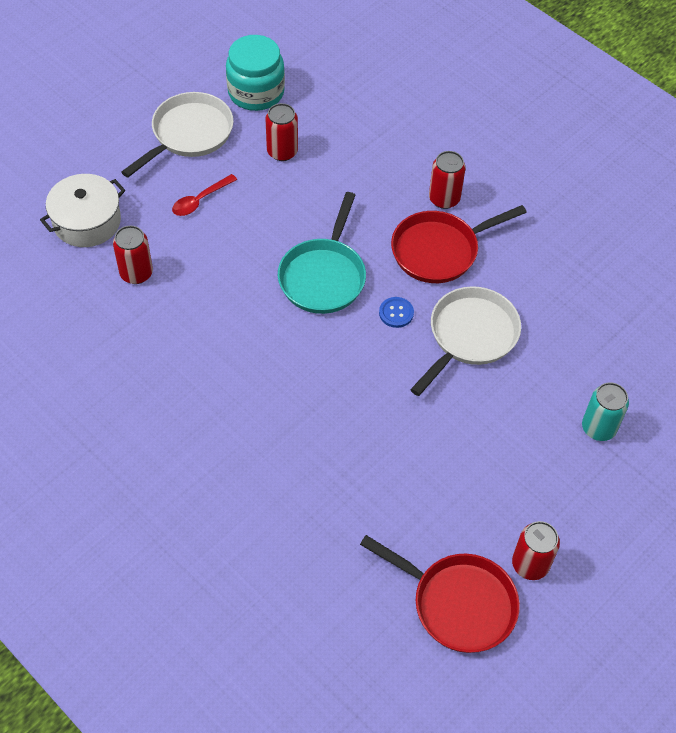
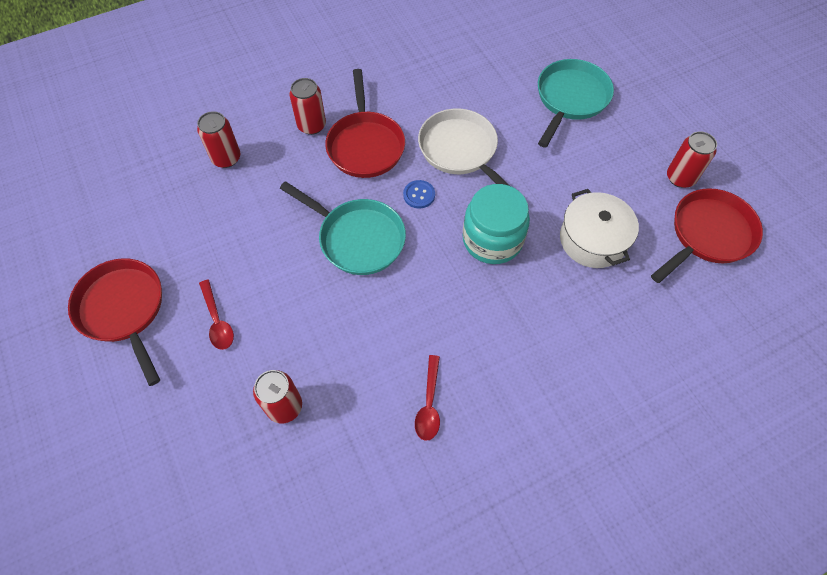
camera: 70 degrees left, 5 degrees up
white pot [40,174,125,247] -> white pot moved to [560,189,639,268]
white pan [121,92,234,178] -> red pan [68,258,162,386]
turquoise jar [226,35,285,111] -> turquoise jar moved to [463,184,530,264]
red can [265,103,298,161] -> red can moved to [197,111,241,168]
turquoise can [582,382,629,441] -> turquoise pan [538,59,614,148]
none -> red spoon [415,355,440,441]

